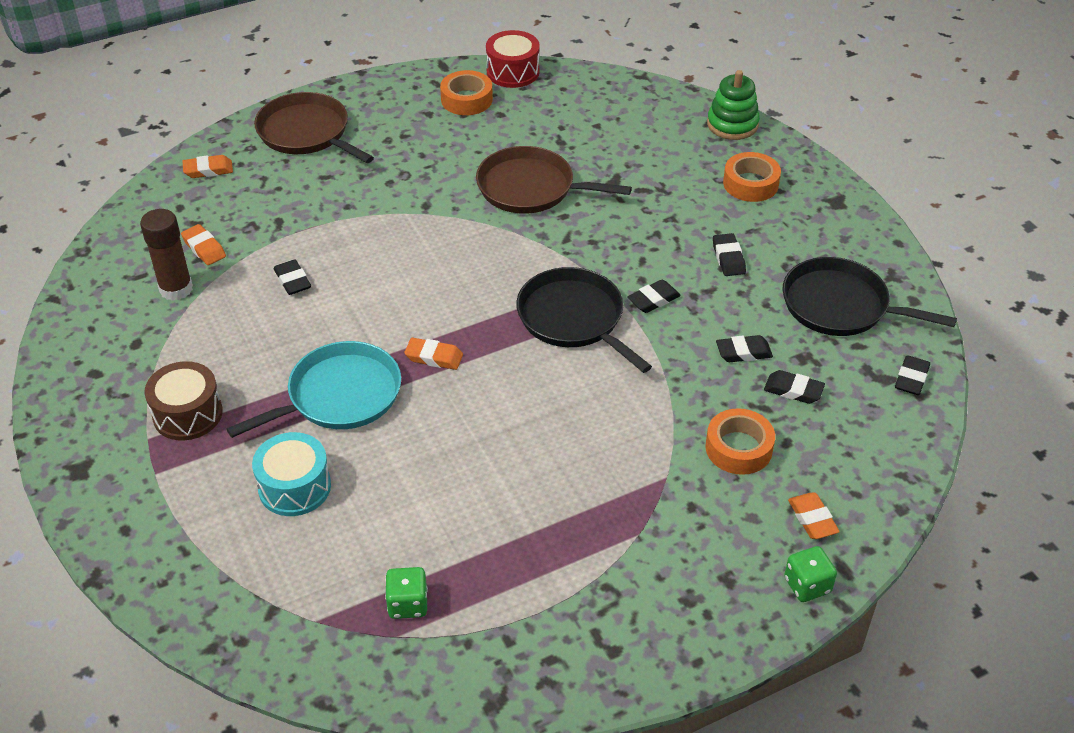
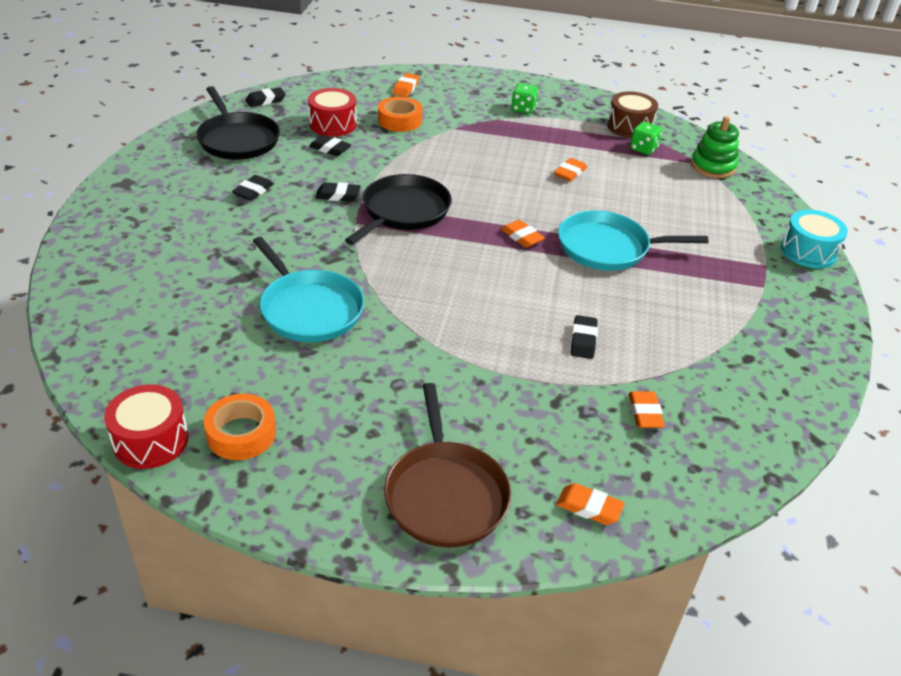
camera: 145 degrees left, 5 degrees down
brown glue stick [140,209,193,301] -> none
brown drum [145,361,223,441] -> brown drum moved to [607,91,658,138]
turquoise drum [252,432,331,516] -> turquoise drum moved to [781,210,848,268]
brown pan [476,146,632,214] -> turquoise pan [253,237,364,342]
black pan [516,267,652,373] -> black pan turned 150 degrees counterclockwise [345,174,452,245]
green stacking toy [707,70,760,140] -> green stacking toy moved to [691,116,739,178]
orange tape [723,152,781,202] -> none
black eraser [764,370,825,404] -> red drum [308,88,357,136]
green dice [784,546,837,602] -> green dice moved to [511,83,538,114]
none -> orange eraser [554,158,587,181]

